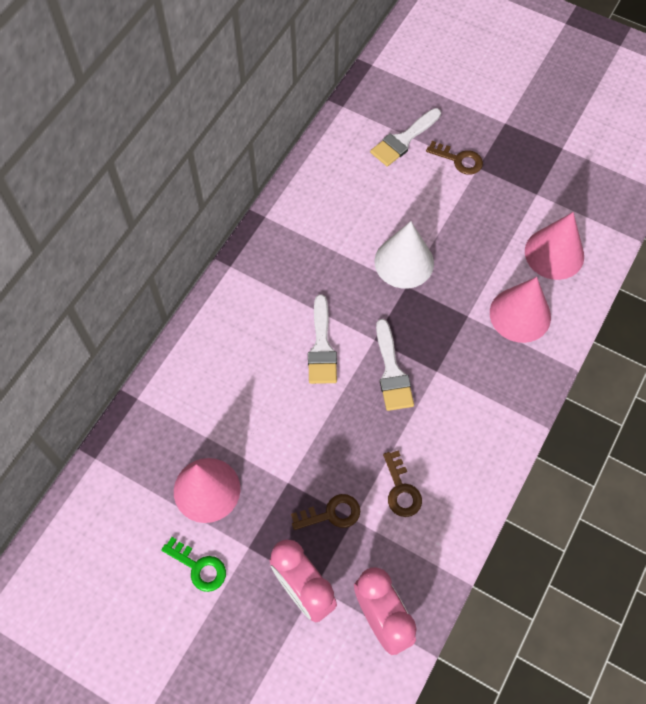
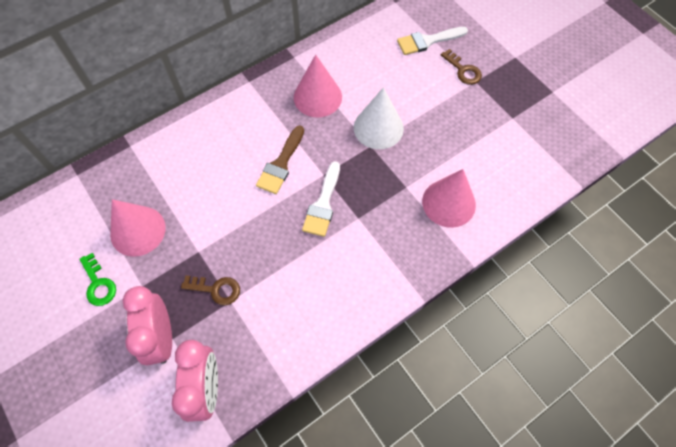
camera: 25 degrees right, 0 degrees up
white brush [308,295,337,384] -> brown brush [256,125,304,194]
brown key [383,450,422,517] -> none
pink cone [525,212,584,280] -> pink cone moved to [294,54,342,117]

